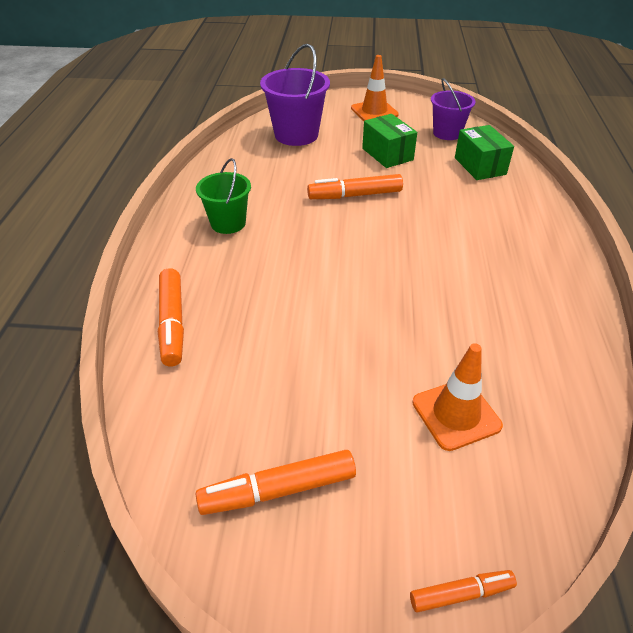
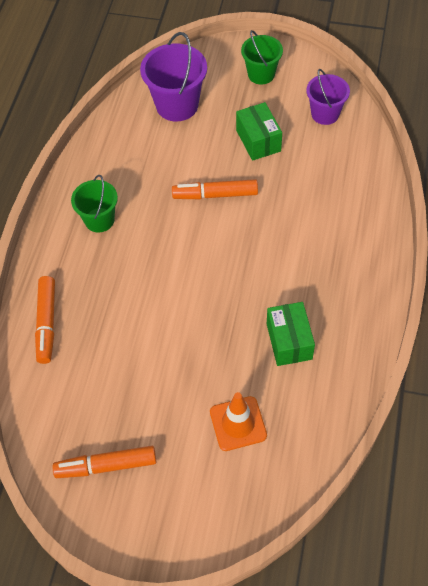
camera: 10 degrees right, 15 degrees up
orange traffic cone [351,55,399,121] -> green bucket [241,30,283,85]
orange marker [410,570,517,613] -> none
green box [455,125,514,180] -> green box moved to [267,302,315,366]

